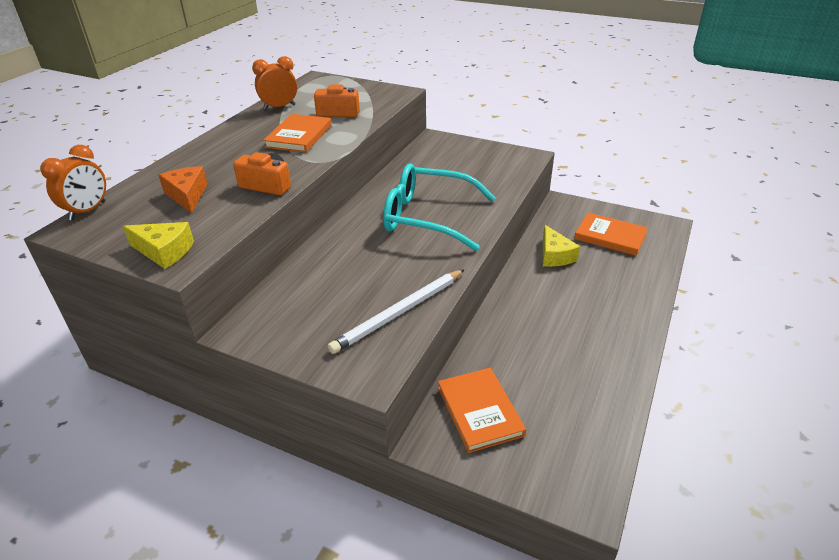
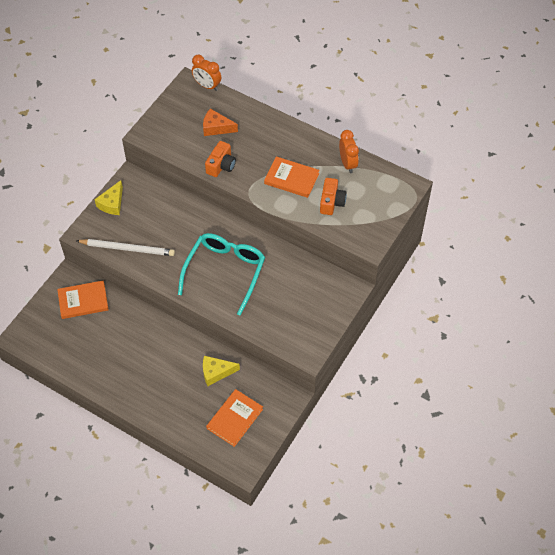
camera: 95 degrees right, 20 degrees up
yellow cheese [123,222,194,269] -> yellow cheese moved to [94,180,123,215]
orange cheese [159,166,208,213] -> orange cheese turned 150 degrees counterclockwise [203,109,238,136]
white pencil [328,269,465,354] -> white pencil turned 135 degrees clockwise [76,239,175,256]

